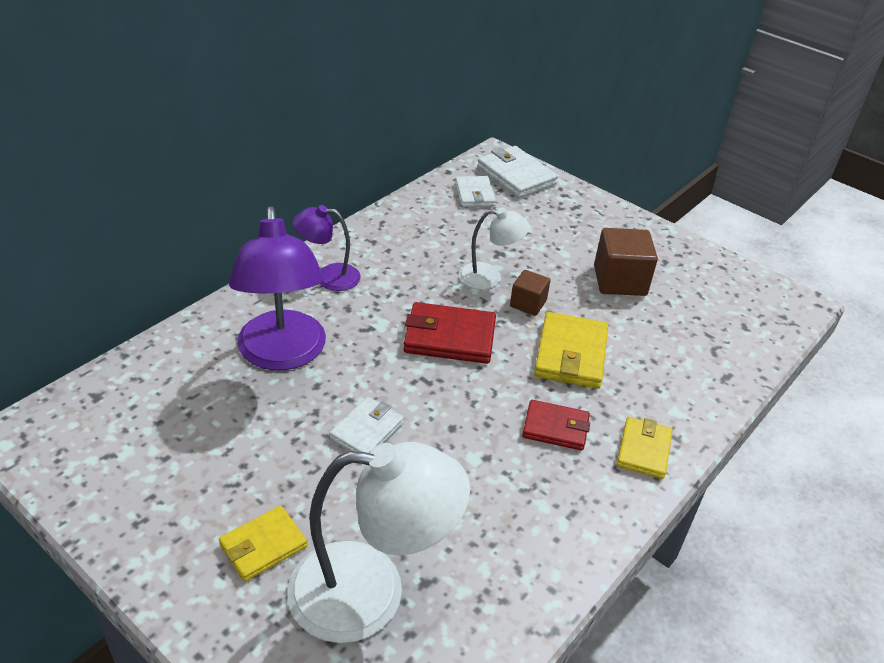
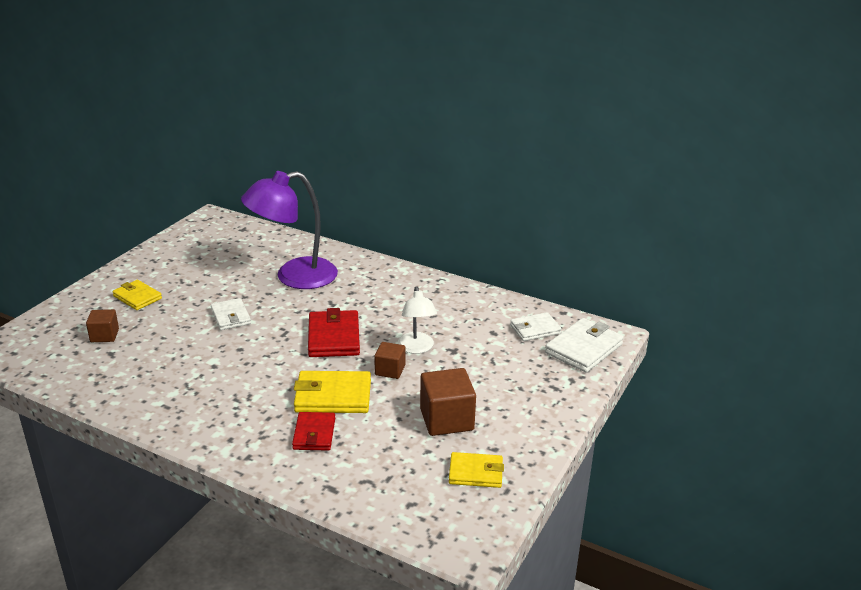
camera: 80 degrees right, 10 degrees down
white lamp [287,442,470,643] -> brown cube [86,309,119,342]
purple lamp [293,205,361,291] -> none
white wallet [329,397,404,453] -> white wallet turned 45 degrees clockwise [211,298,251,330]
red wallet [522,400,590,451] -> red wallet moved to [292,412,335,451]
yellow wallet [617,417,673,479] -> yellow wallet moved to [449,452,504,488]

